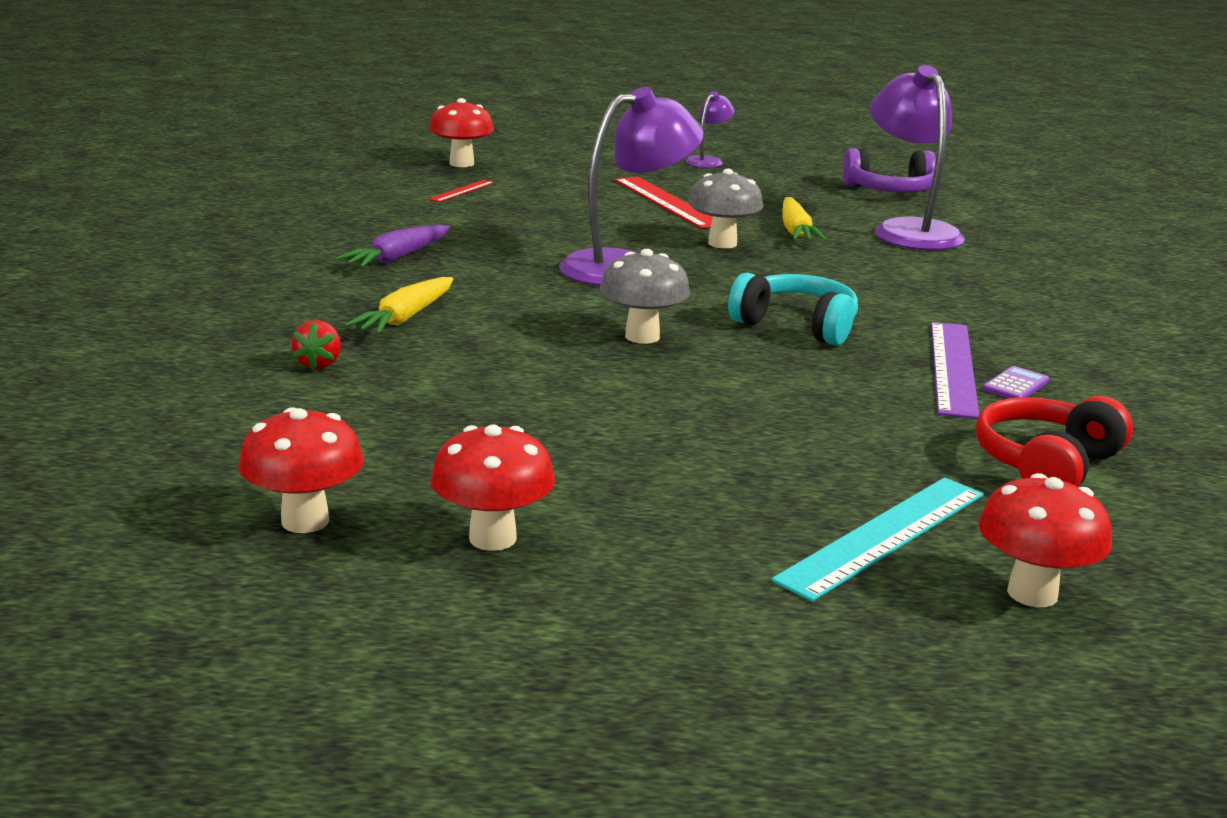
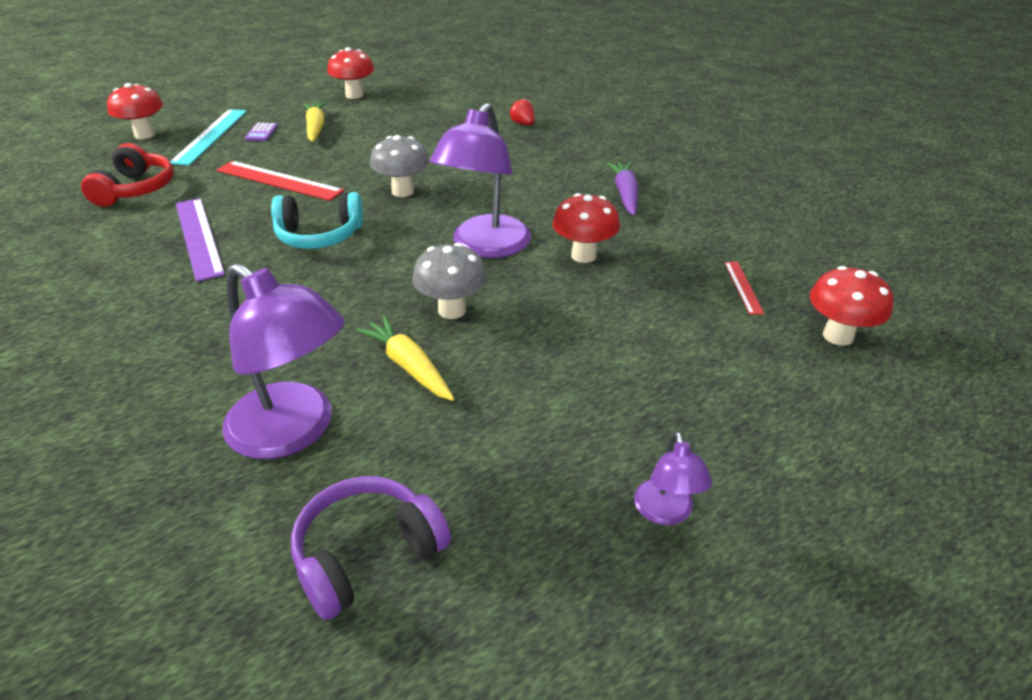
camera: 145 degrees right, 15 degrees up
red mushroom [238,407,364,533] -> red mushroom moved to [552,193,620,263]
yellow carrot [344,277,453,334] -> yellow carrot moved to [303,102,325,142]
red ruler [615,176,713,229] -> red ruler moved to [217,161,344,201]
purple calculator [982,366,1049,398] -> purple calculator moved to [245,123,278,141]

